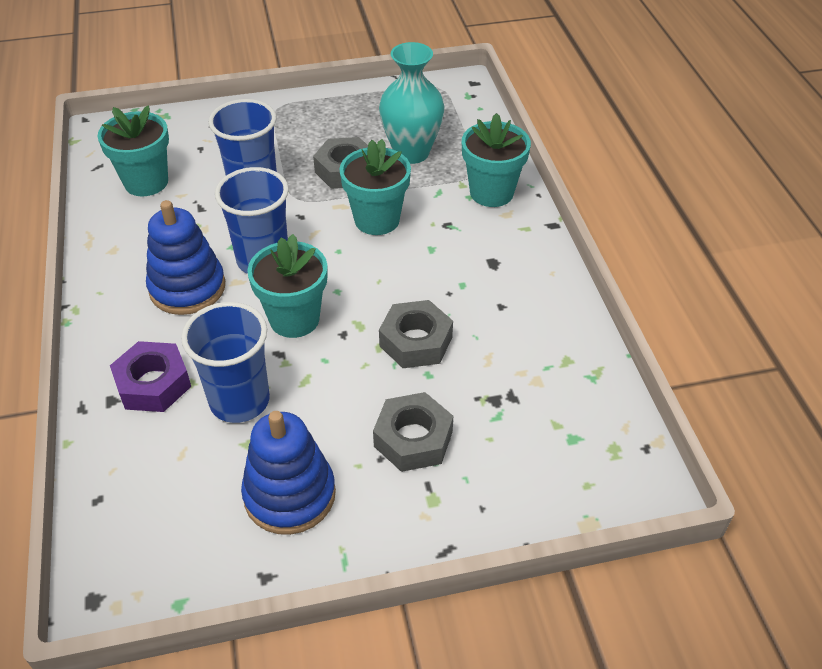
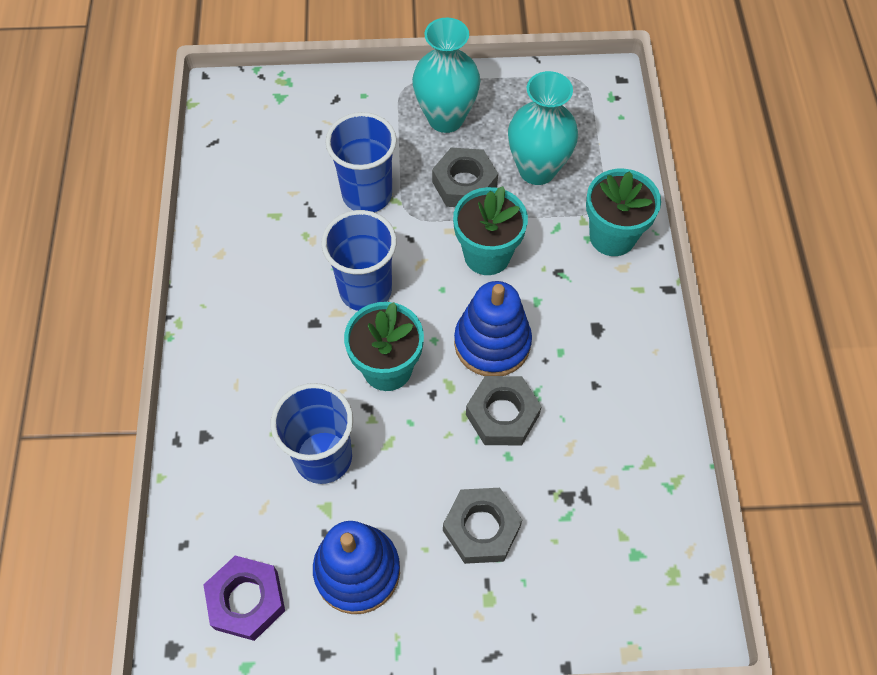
camera: 10 degrees right, 15 degrees up
turquoise flower pot [97,106,169,196] -> none
purple nut [110,341,191,412] -> purple nut moved to [203,555,285,641]
blue stacking toy [146,200,225,315] -> blue stacking toy moved to [454,281,532,376]
none -> turquoise vase [412,18,480,133]

